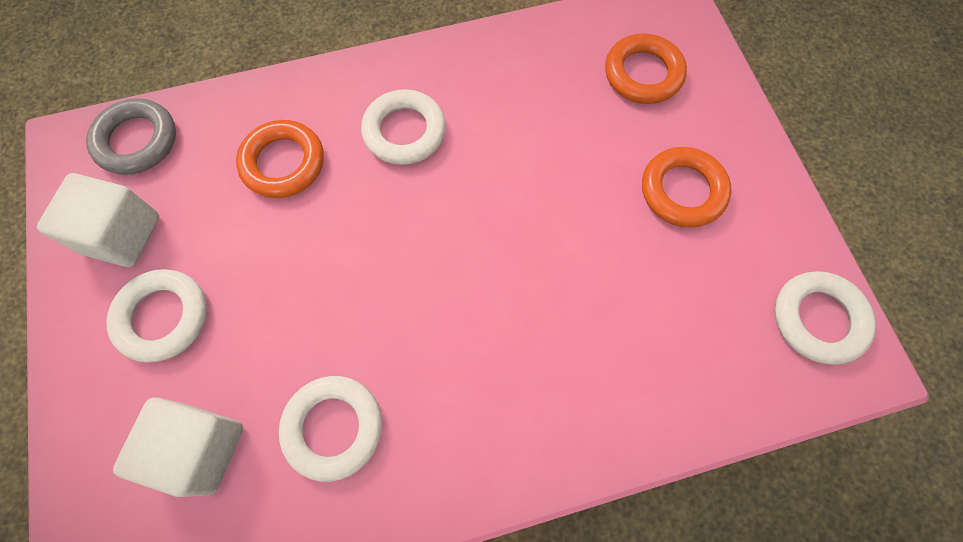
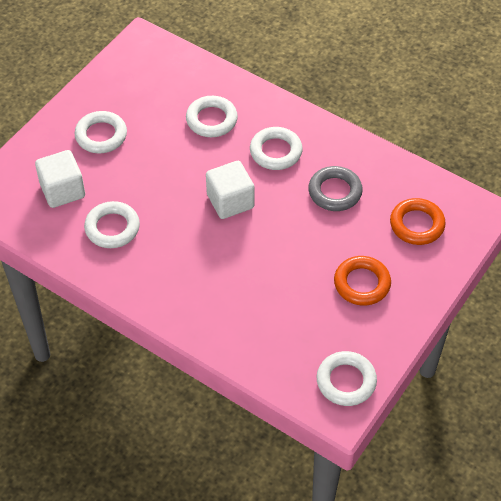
camera: 50 degrees right, 15 degrees down
white cube [37,173,159,267] -> white cube moved to [206,161,255,219]
grey ring [86,98,176,175] -> grey ring moved to [308,166,363,211]
orange ring [236,120,324,198] -> white ring [186,96,238,137]

